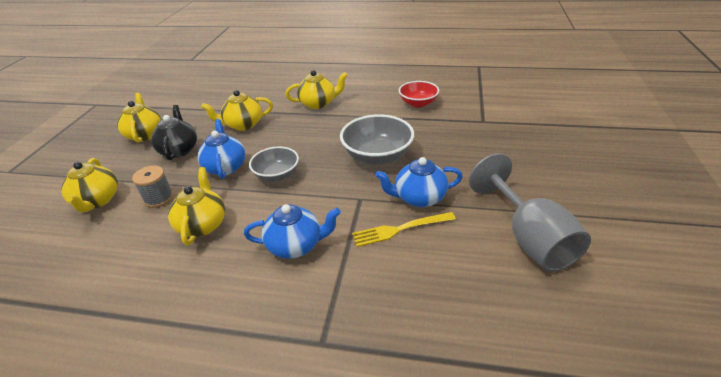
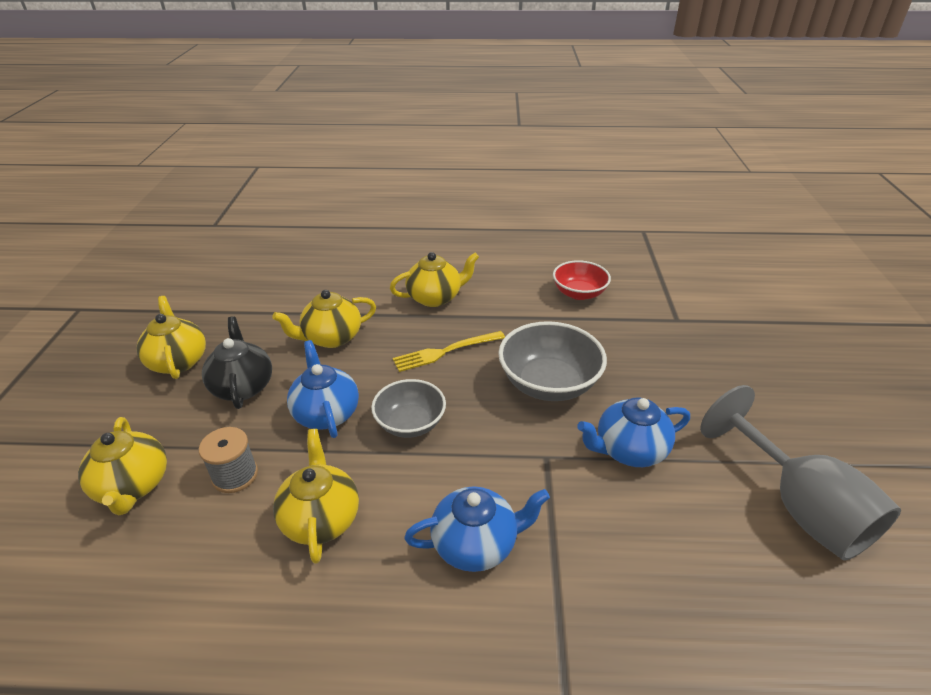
camera: 10 degrees left, 0 degrees up
yellow fork [352,212,456,247] -> yellow fork moved to [393,331,505,372]

